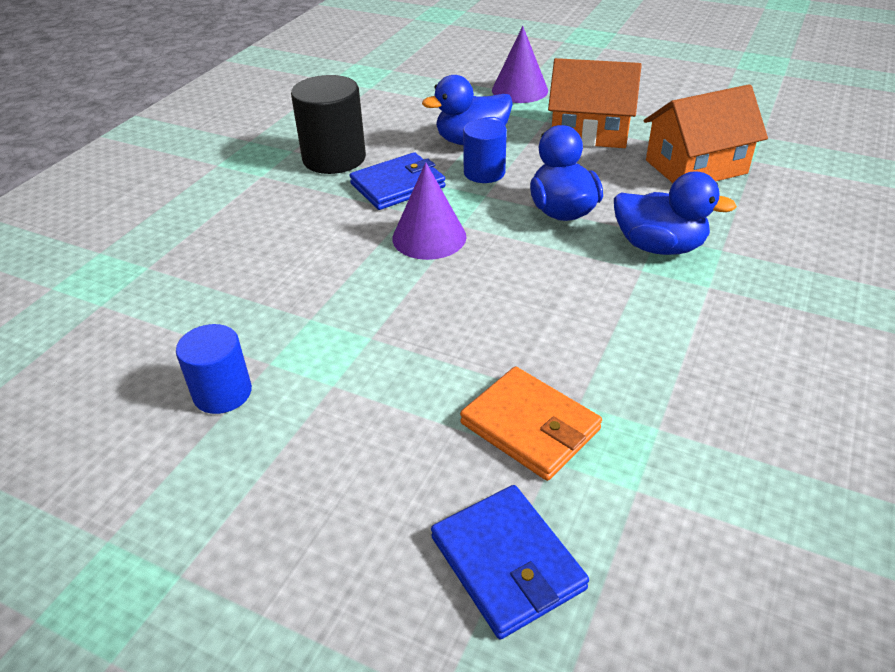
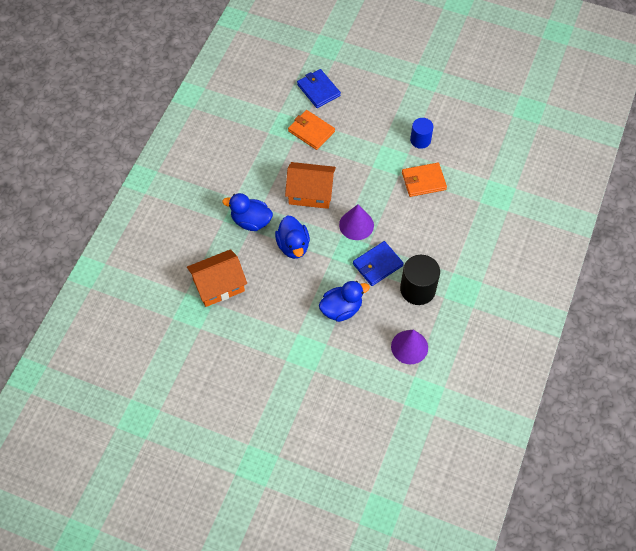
camera: 175 degrees right, 20 degrees up
blue cylinder [463,119,507,183] -> none
purple cone [492,26,548,103] -> purple cone moved to [391,330,428,364]
orange house [548,58,642,148] -> orange house moved to [285,162,336,209]
none -> orange wallet [402,163,447,197]

